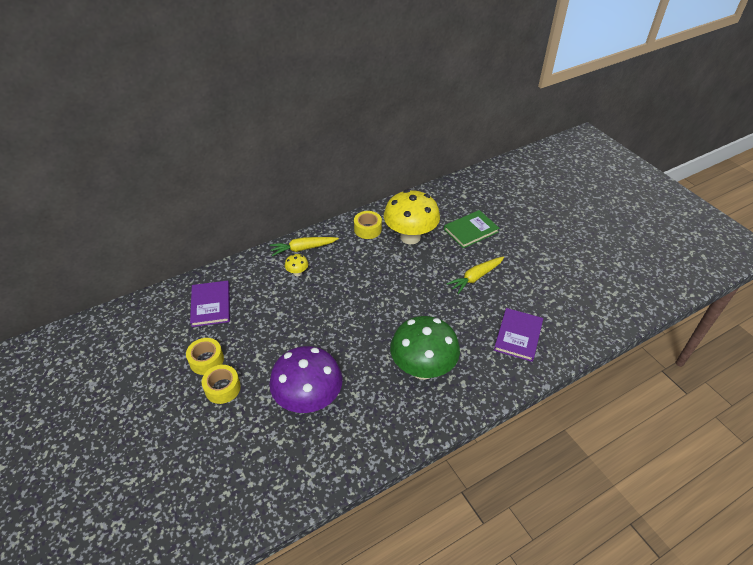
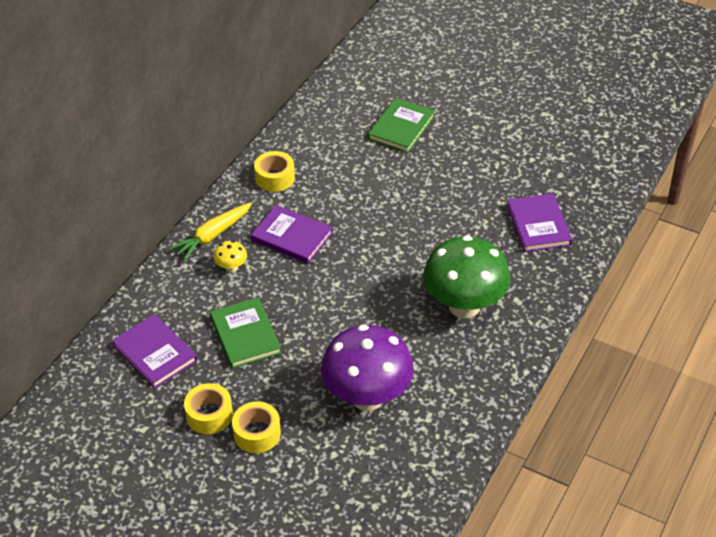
camera: 30 degrees left, 0 degrees up
yellow mushroom [384,190,440,244] -> none
yellow carrot [446,256,504,294] -> none
none -> green book [210,297,282,369]
none -> purple book [251,205,333,264]

